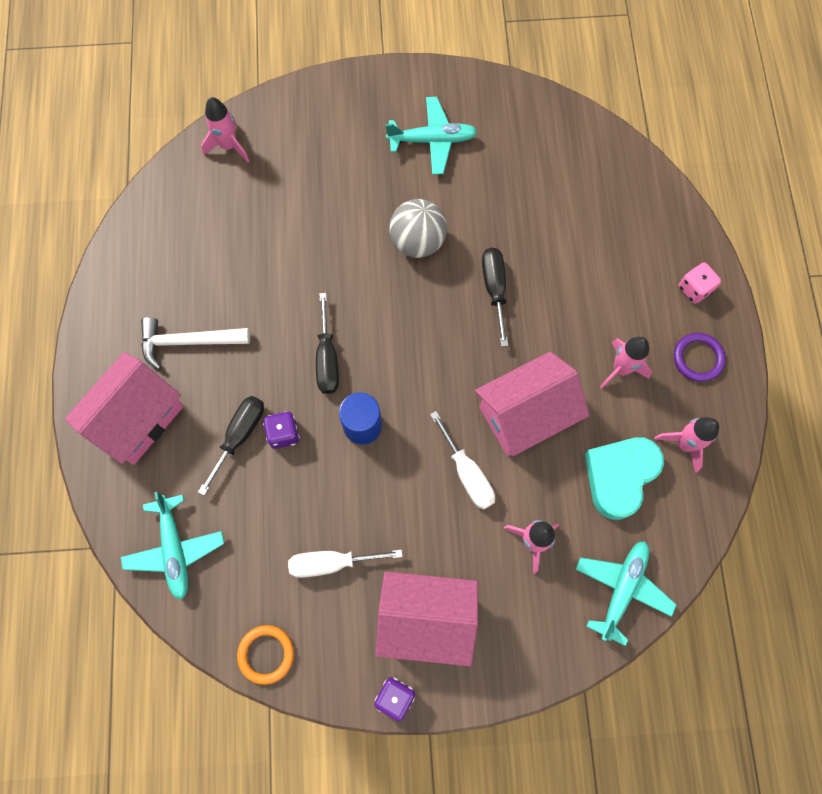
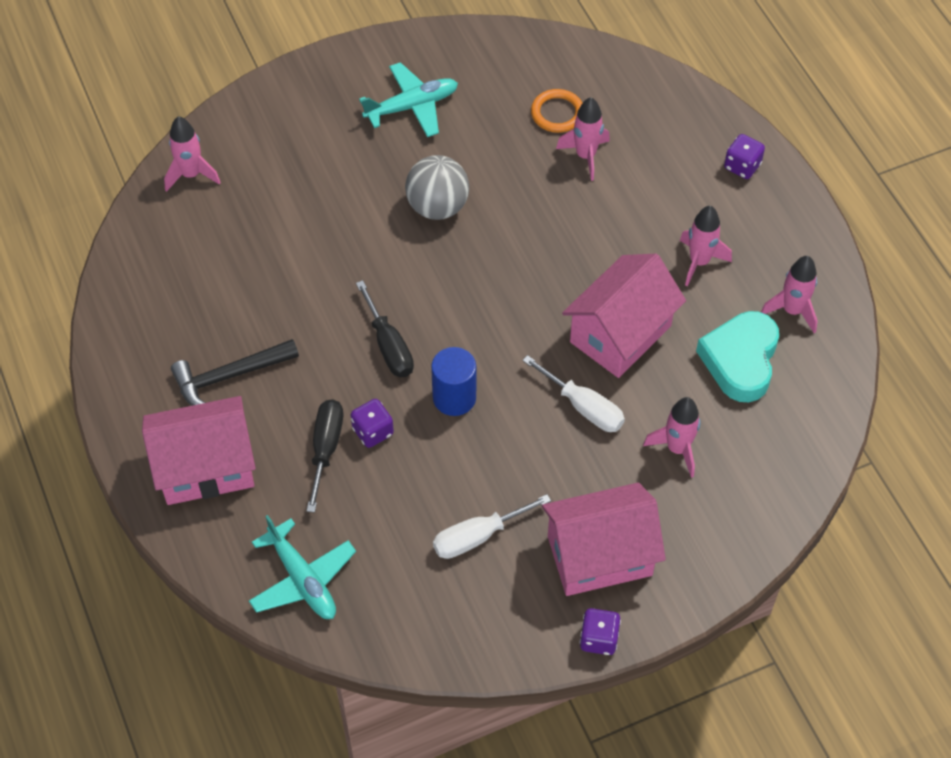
camera: 20 degrees left, 15 degrees down
pink house [65,352,184,465] -> pink house turned 60 degrees clockwise [142,396,256,505]
white hammer [141,317,250,370] -> black hammer [171,339,299,406]
orange ring [237,625,294,685] -> orange ring moved to [531,89,582,133]
black screwdriver [482,248,508,347] -> none
turquoise plane [575,541,676,646] -> none
purple ring [674,333,726,382] -> none
pink dice [679,262,721,304] -> purple dice [724,134,765,179]
none -> pink rocket [556,97,610,181]

